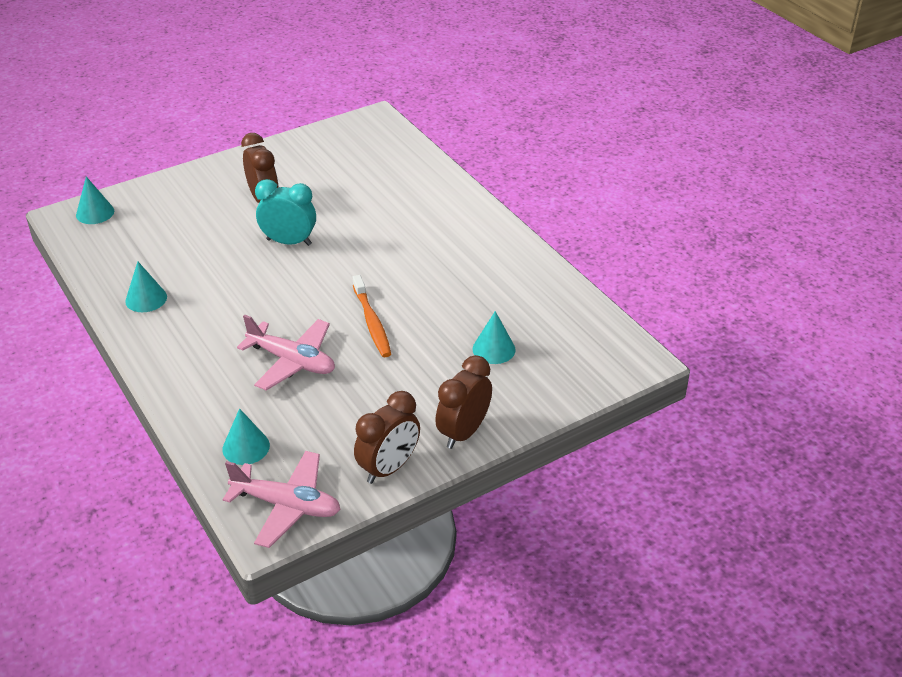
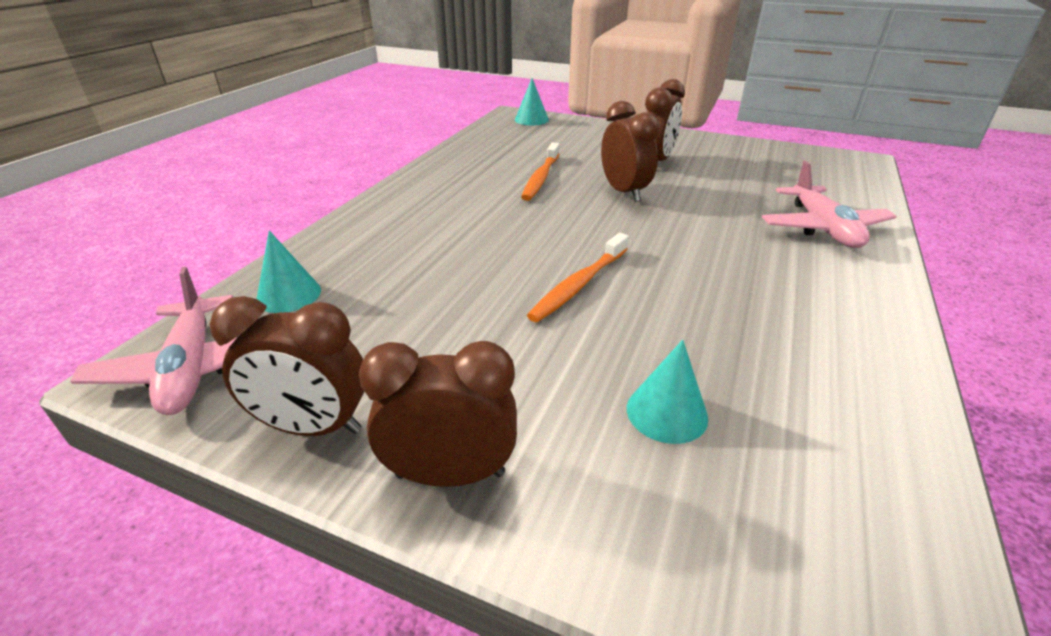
camera: 55 degrees right, 5 degrees down
turquoise cone [125,261,167,312] -> none
pink plane [237,315,335,390] -> pink plane moved to [762,161,897,248]
turquoise clock [255,179,316,246] -> brown clock [601,101,660,202]
none -> orange toothbrush [521,143,559,201]

